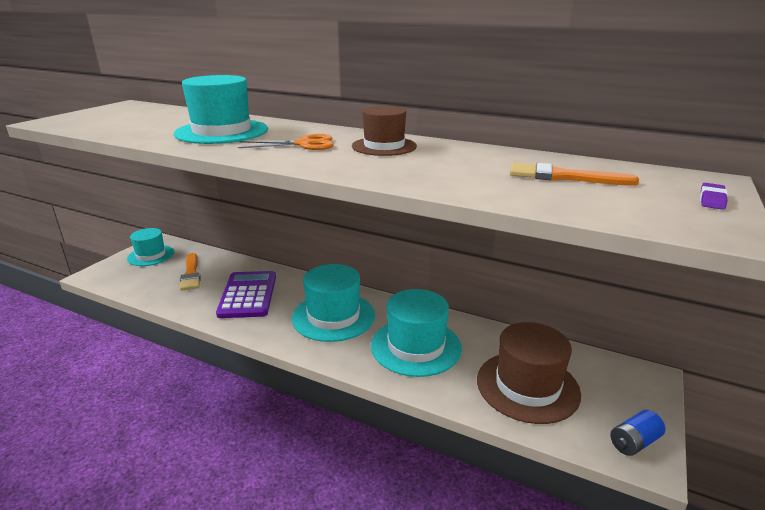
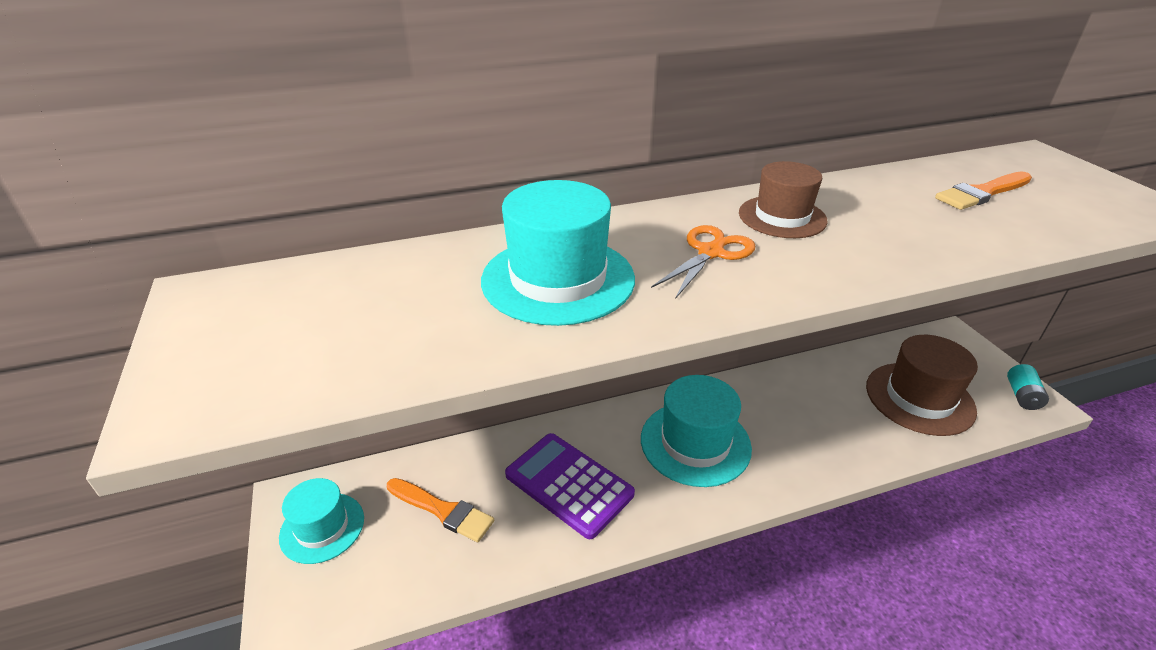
camera: 45 degrees left, 10 degrees up
turquoise hat [371,289,462,377] -> none
blue battery [610,410,665,456] -> turquoise battery [1007,364,1049,410]
purple eraser [700,183,728,210] -> none

